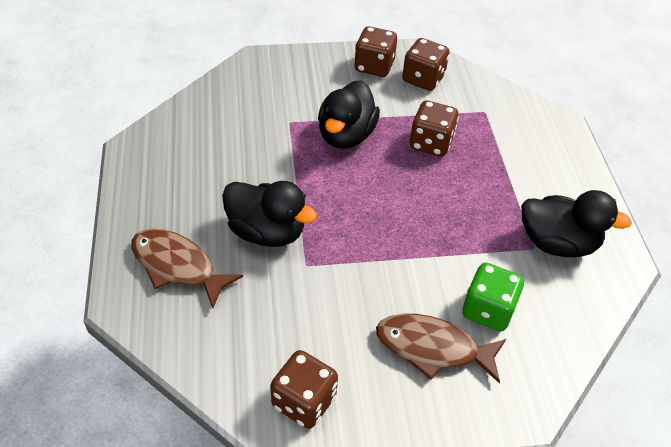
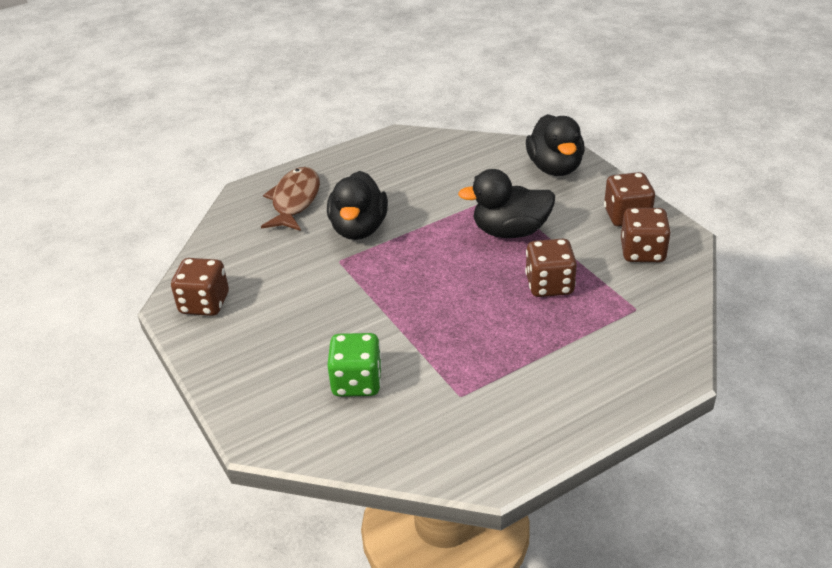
camera: 70 degrees right, 10 degrees down
brown fish [376,314,506,383] -> none
black duck [521,190,632,257] -> black duck moved to [526,114,585,176]

